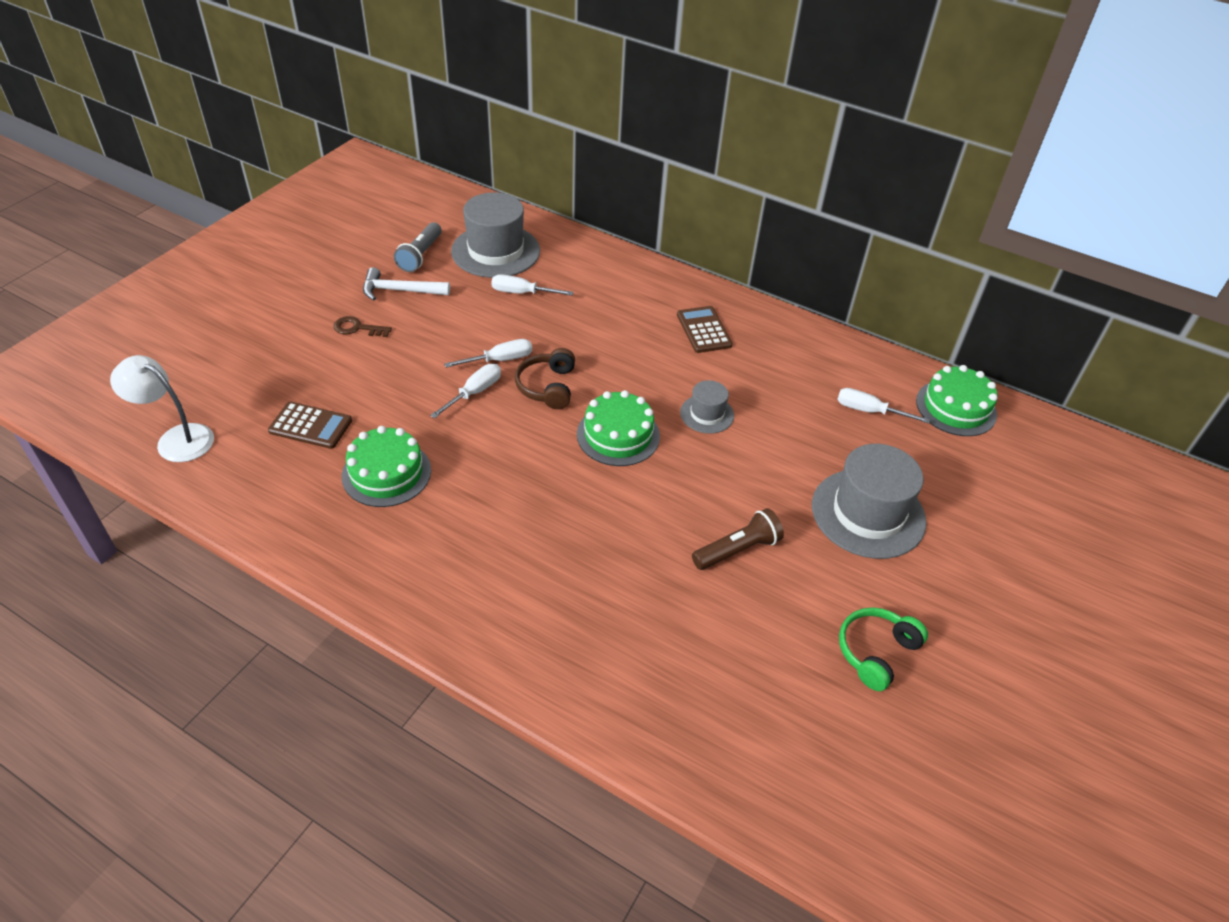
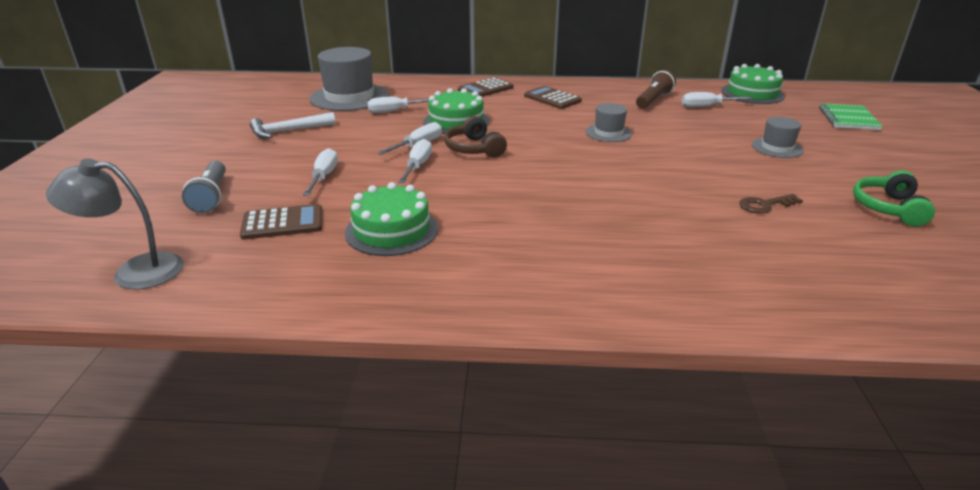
camera: 25 degrees left, 15 degrees down
white lamp [110,355,214,462] -> grey lamp [46,159,184,290]
brown key [333,316,392,337] -> brown key moved to [739,194,803,214]
grey flashlight [394,222,442,272] -> grey flashlight moved to [182,161,226,213]
green cake [577,390,660,466] -> green cake moved to [423,88,490,135]
brown flashlight [692,508,784,570] -> brown flashlight moved to [636,70,676,109]
grey hat [812,444,927,559] -> grey hat [752,117,804,158], size x0.52
none -> white screwdriver [303,148,338,196]
none -> brown calculator [458,77,513,97]
none -> green notebook [819,103,883,130]

